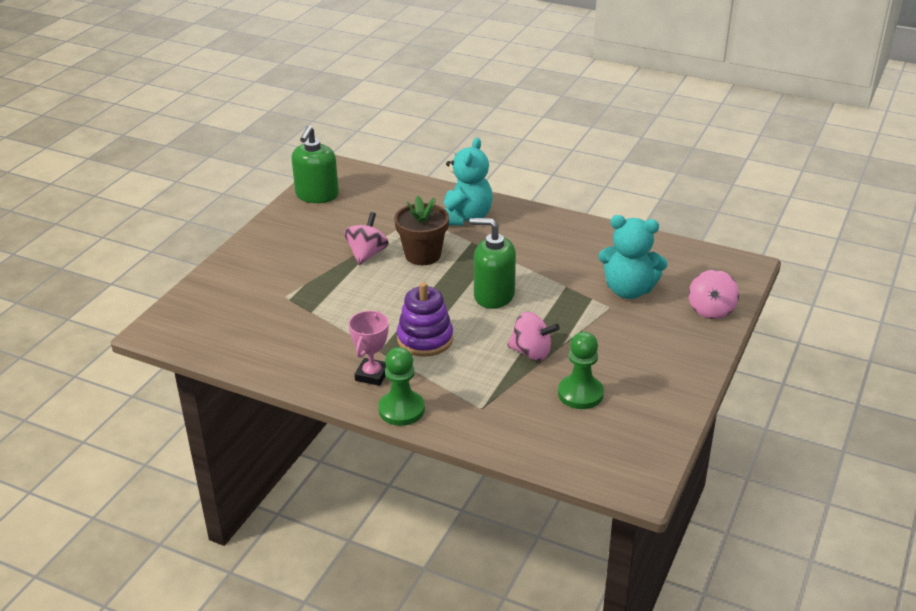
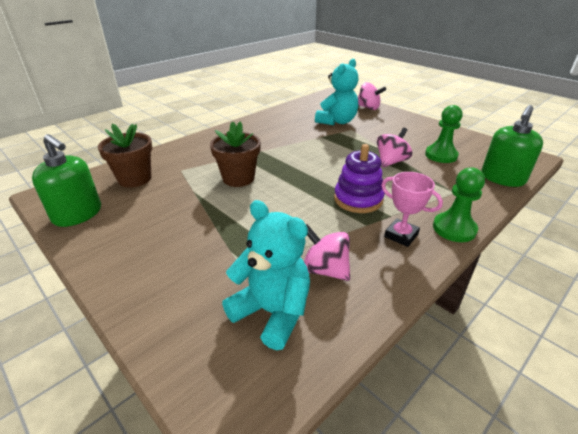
camera: 70 degrees left, 0 degrees up
pink spinning top [344,212,389,265] -> pink spinning top moved to [304,224,350,281]
turquoise teddy bear [443,138,493,226] -> turquoise teddy bear moved to [222,200,310,350]
green soap dispenser [470,218,516,309] -> green soap dispenser moved to [481,105,543,187]
none -> brown flower pot [98,123,152,188]

